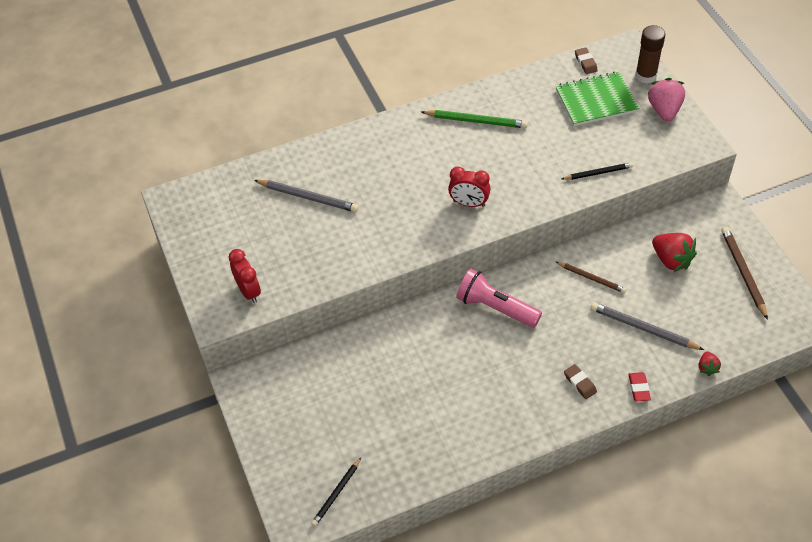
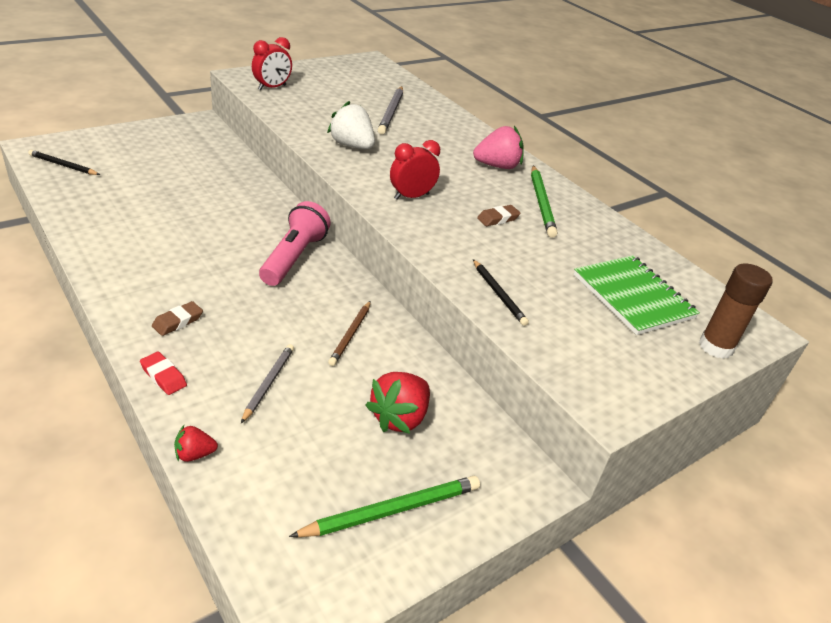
camera: 70 degrees right, 15 degrees down
red clock [448,167,491,207] -> red clock turned 60 degrees clockwise [390,140,440,200]
brown eraser [575,47,598,74] -> brown eraser moved to [477,205,520,226]
grey pencil [590,302,704,350] -> grey pencil [241,344,294,423], size x0.66
red eraser [629,372,651,401] -> red eraser turned 60 degrees clockwise [140,352,187,395]
pink strawberry [648,78,685,122] -> pink strawberry moved to [473,126,524,169]
brown pencil [721,226,768,320] -> green pencil [289,476,480,537]
none -> white strawberry [327,101,375,149]

